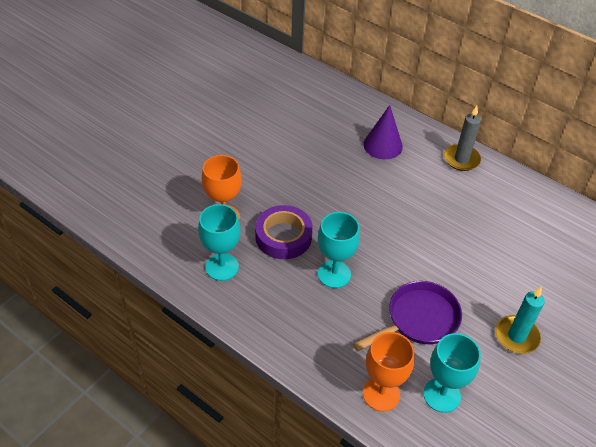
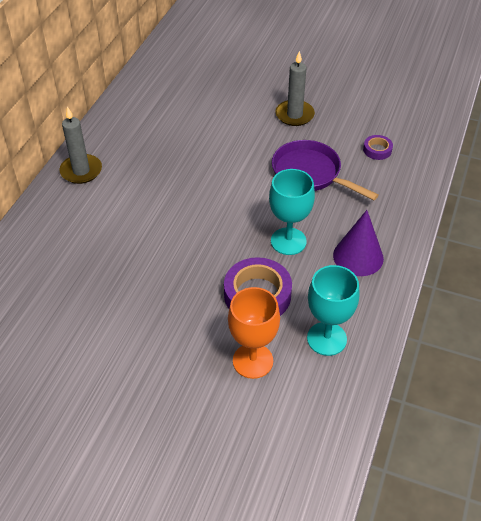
camera: 105 degrees left, 0 degrees up
purple cone [363,105,403,159] -> purple cone moved to [333,210,384,276]
orange goblet [363,332,415,412] -> none
turquoise goblet [423,333,481,413] -> purple tape [363,135,393,160]
turquoise candle [495,287,545,354] -> grey candle [276,51,315,126]

